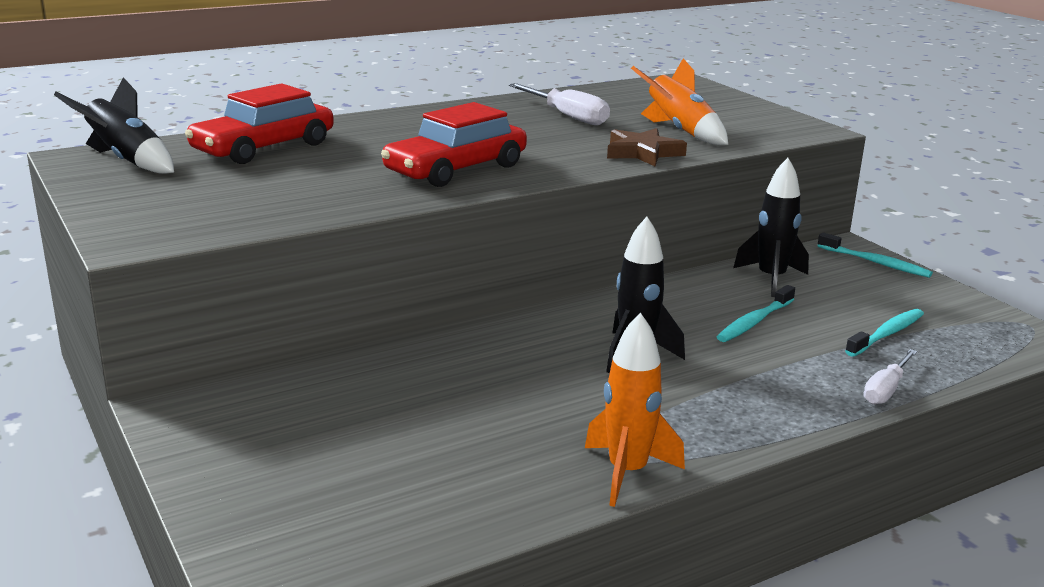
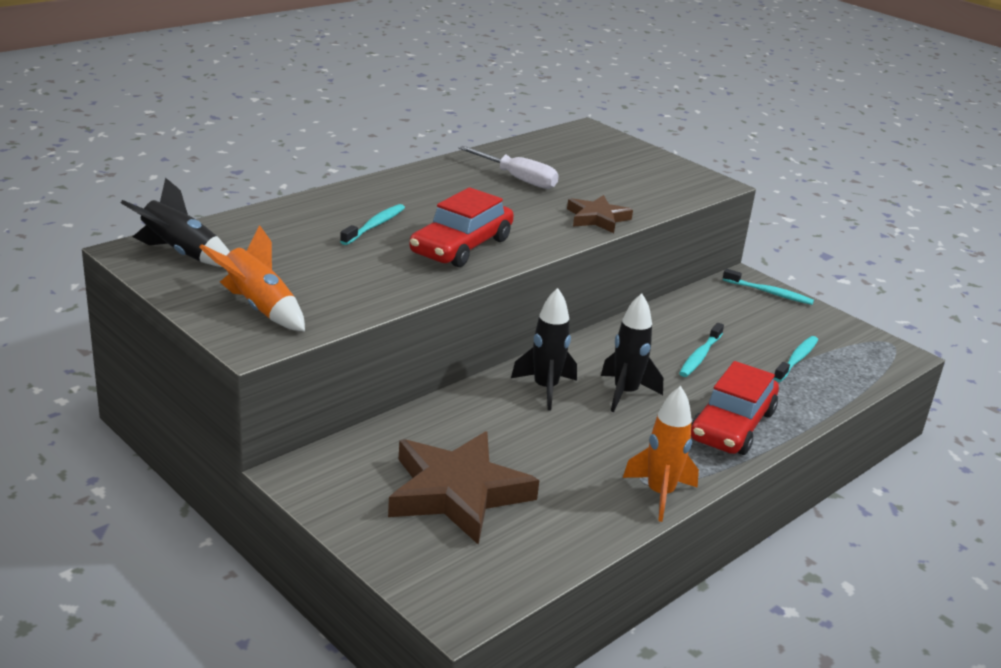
camera: 15 degrees left, 5 degrees up
red car [185,83,334,164] -> red car moved to [691,361,779,455]
orange rocket [631,58,728,145] -> orange rocket moved to [199,225,305,331]
black rocket [733,158,809,297] -> black rocket moved to [511,288,577,410]
white screwdriver [863,349,917,405] -> none
none -> turquoise toothbrush [340,204,405,245]
none -> brown star [388,431,539,545]

